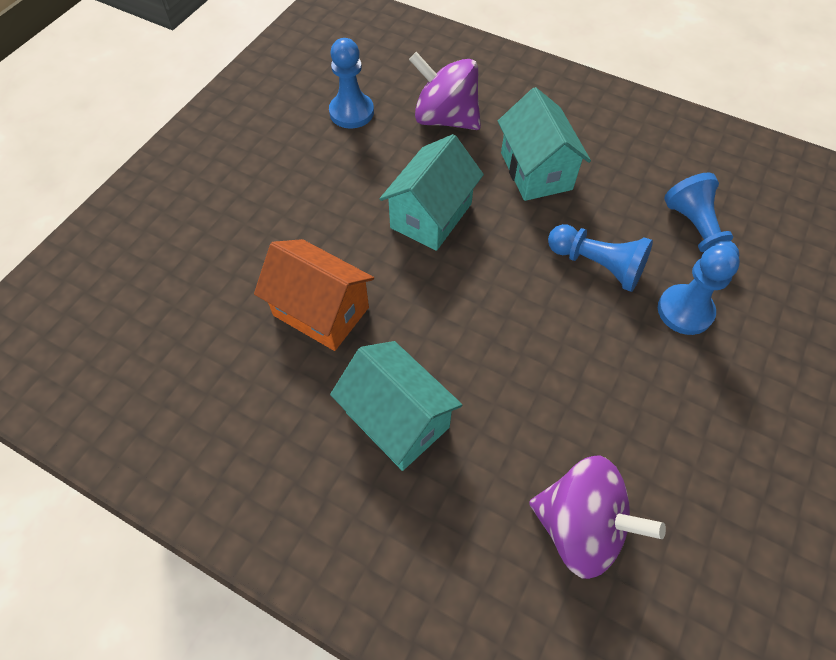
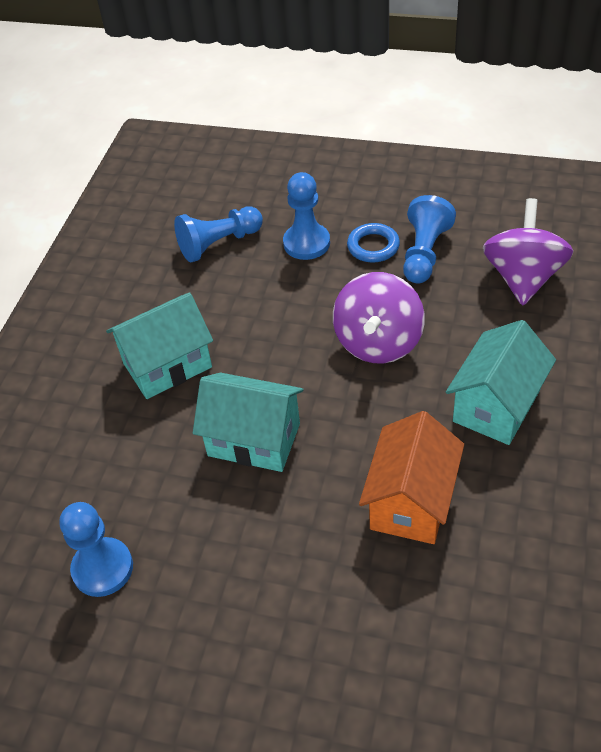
camera: 100 degrees left, 10 degrees down
purple spinning top [409,52,481,130] -> purple spinning top moved to [333,272,425,364]
blue pawn [548,224,653,292] -> blue pawn moved to [403,195,456,284]
none -> blue ring [347,223,400,262]

